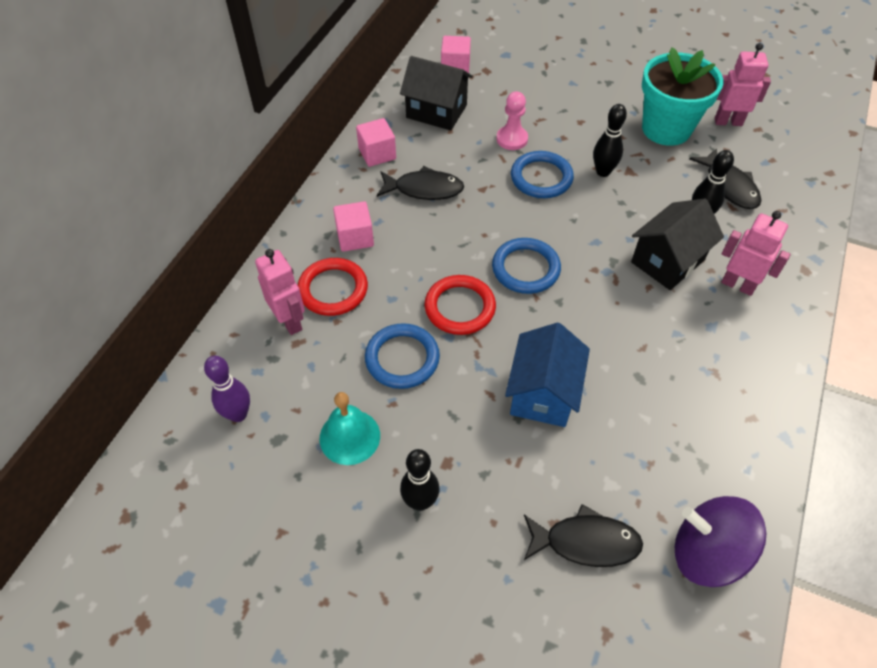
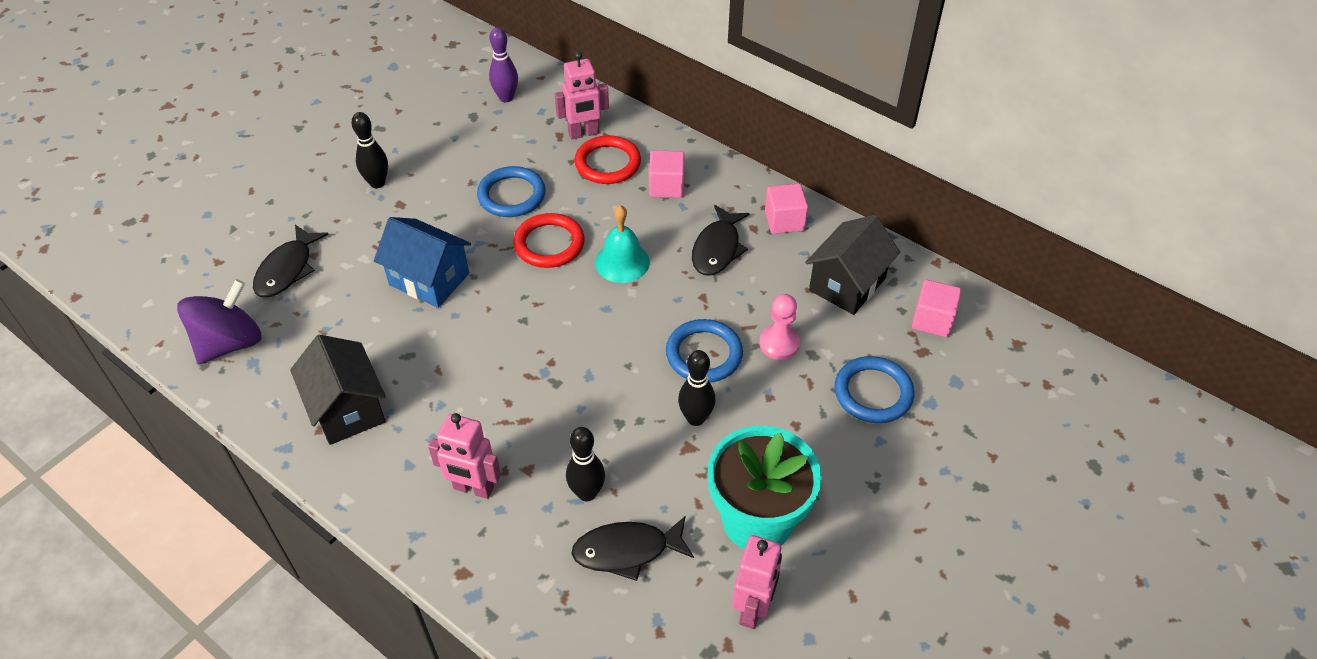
camera: 105 degrees right, 5 degrees down
turquoise bell [320,392,380,465] -> turquoise bell moved to [595,205,650,283]
blue ring [492,238,561,294] -> blue ring moved to [834,356,914,423]
black house [631,199,724,290] -> black house moved to [290,335,386,445]
pink robot [721,211,791,296] -> pink robot turned 60 degrees clockwise [428,413,501,499]

